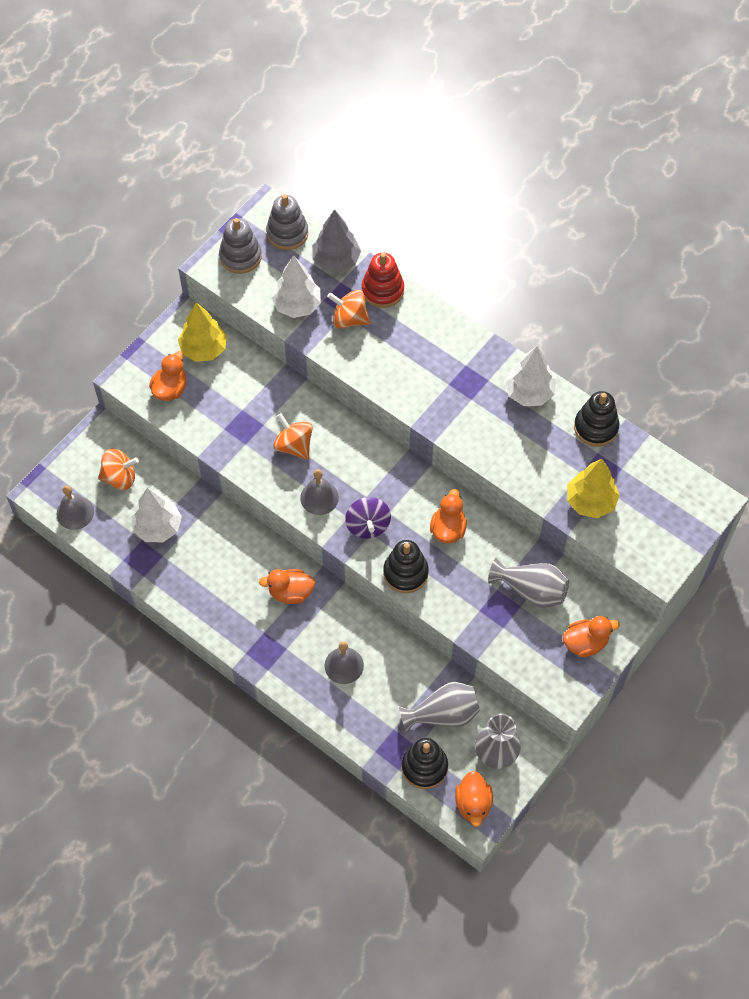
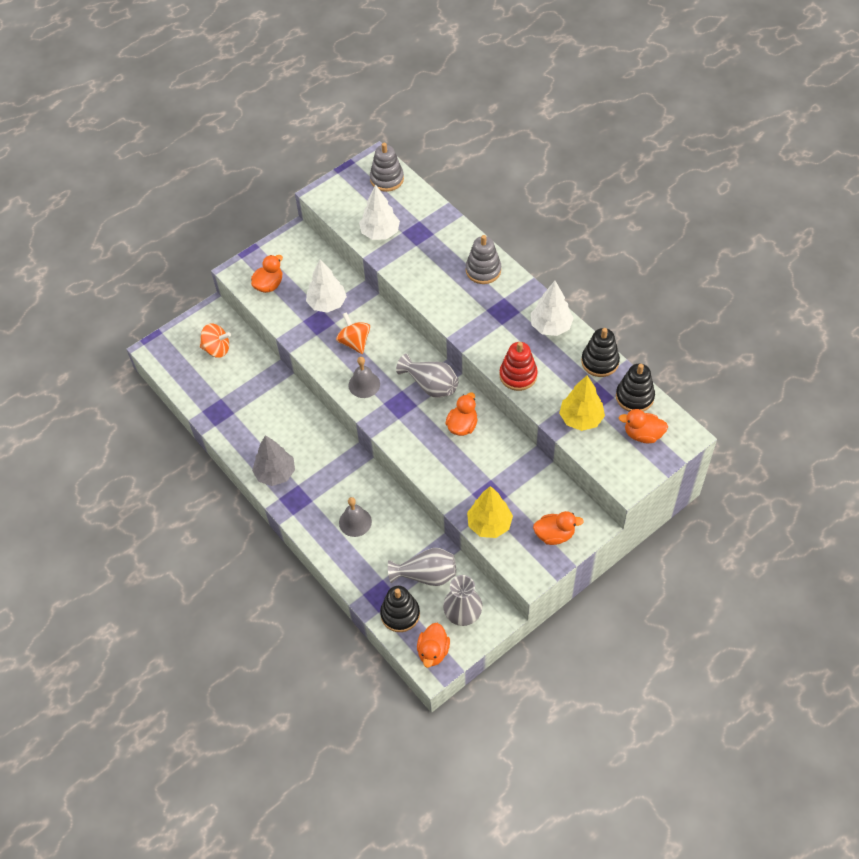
camera: 15 degrees right, 5 degrees down
grey bell [56,485,94,530] -> none
white tree [131,488,182,542] -> white tree moved to [306,259,347,313]
yellow tree [178,302,227,362] -> yellow tree moved to [467,486,513,538]
grey stacking toy [219,218,262,274] -> grey stacking toy moved to [466,235,501,284]
orange duck [259,569,315,604] -> orange duck moved to [619,409,668,443]
grey tree [312,209,361,272] -> grey tree moved to [252,435,295,486]
orange spinning top [327,290,370,328] -> none
purple spinning top [345,497,391,539] -> none
red stacking toy [362,253,404,308] -> red stacking toy moved to [500,342,538,391]
black stacking toy [383,540,429,593] -> black stacking toy moved to [616,363,655,412]
grey vase [488,557,569,608] -> grey vase moved to [396,354,458,398]

